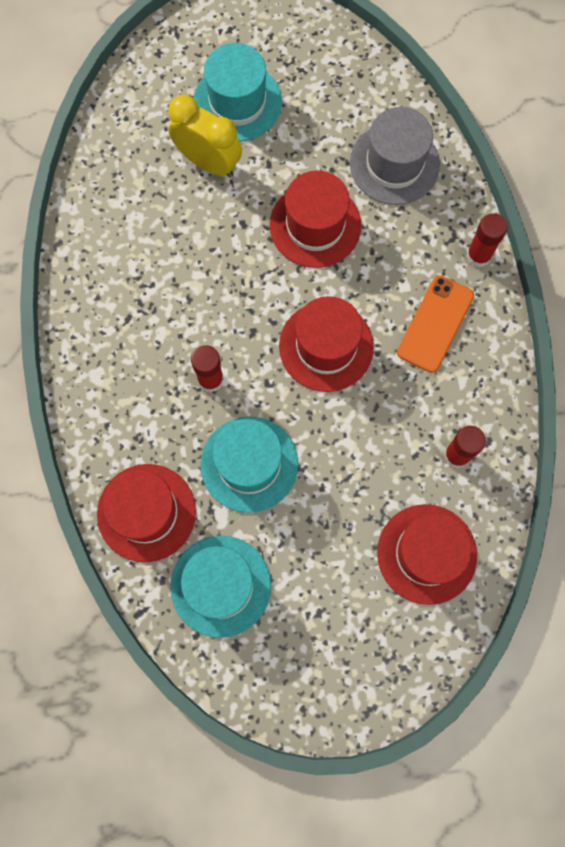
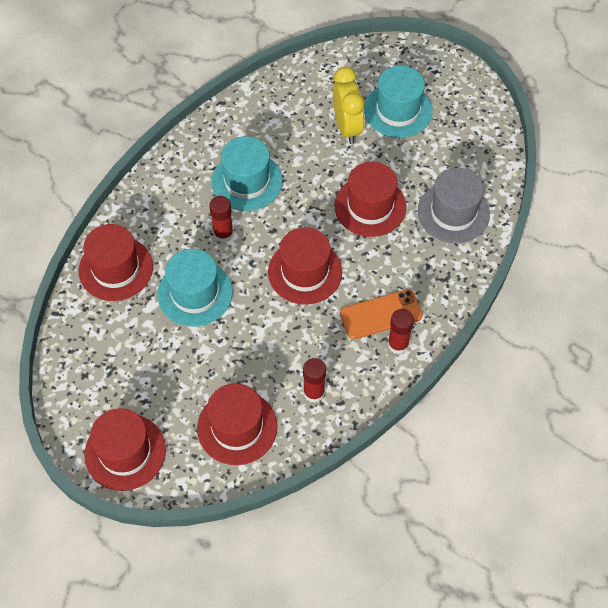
camera: 45 degrees right, 15 degrees down
turquoise hat [170,536,271,638] -> turquoise hat moved to [211,136,283,211]
red glue stick [466,213,508,267] -> red glue stick moved to [388,309,414,354]
none -> red hat [85,408,166,491]

